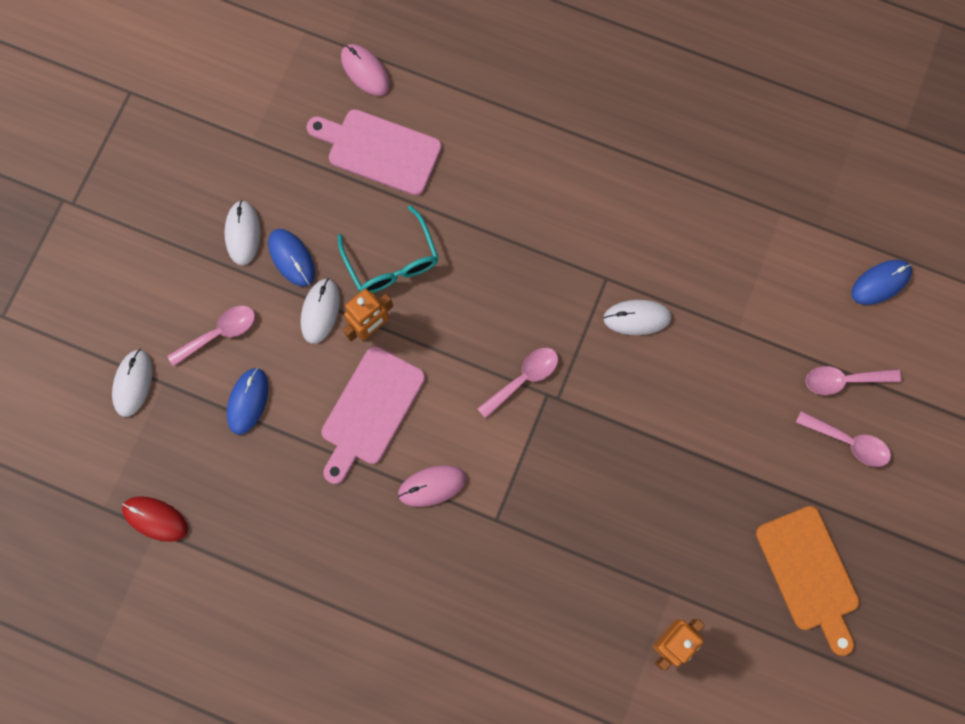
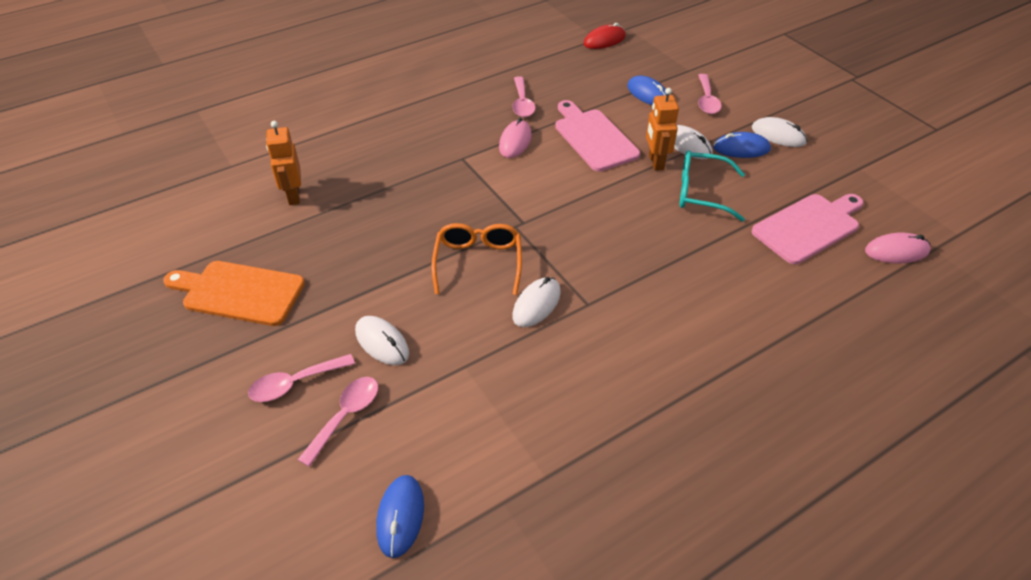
camera: 125 degrees right, 30 degrees down
white mouse [112,349,152,417] -> white mouse moved to [355,316,409,365]
pink spoon [477,348,558,419] -> pink spoon moved to [512,76,535,117]
none -> orange glasses [432,223,522,295]

